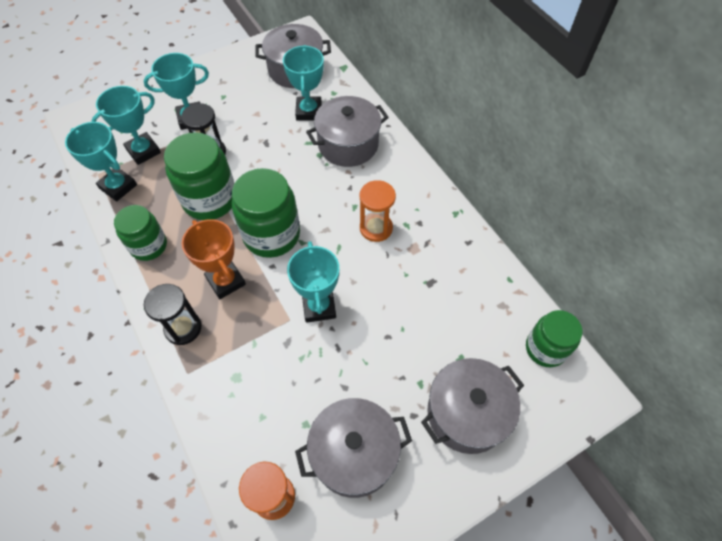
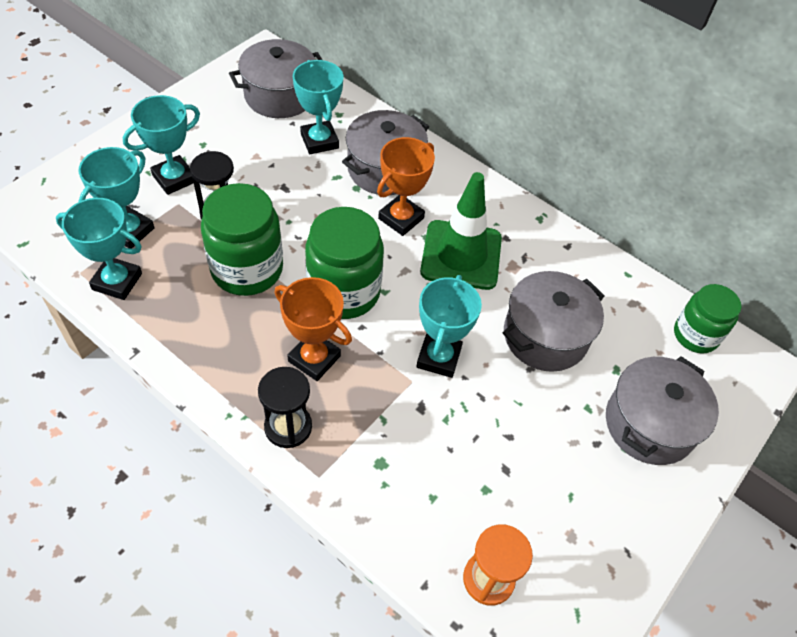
camera: 25 degrees left, 5 degrees down
green jar [114,205,167,261] -> none
turquoise trophy [287,241,339,323] -> turquoise trophy turned 45 degrees clockwise [416,275,482,378]
grey pot [295,398,412,498] -> grey pot moved to [503,271,605,372]
orange hourglass [360,180,396,242] -> green traffic cone [420,172,502,290]
none -> orange trophy [377,137,435,236]

